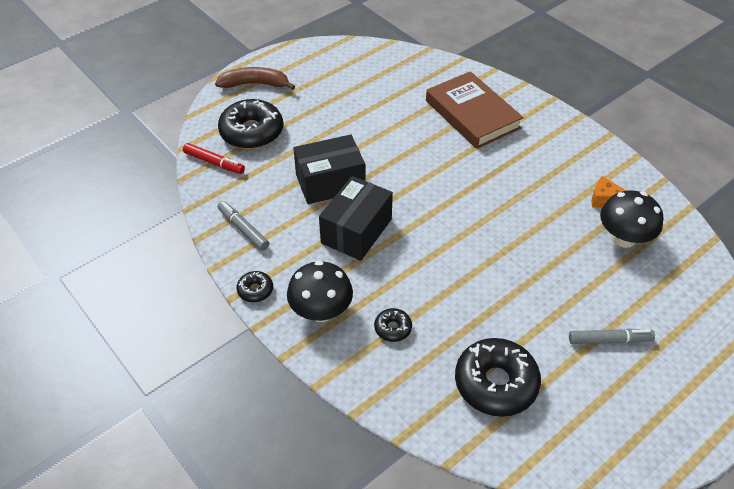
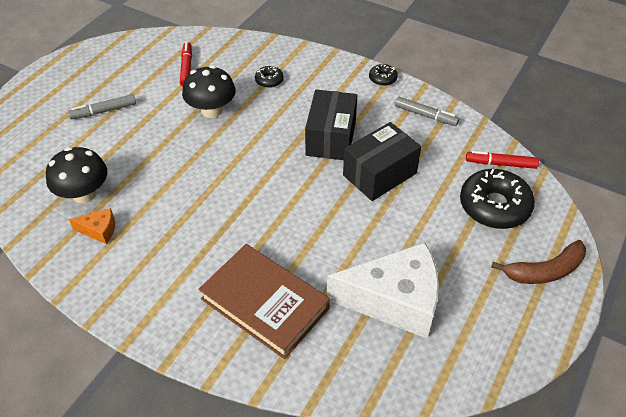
camera: 160 degrees right, 0 degrees up
black mushroom [287,261,353,322] -> black mushroom moved to [182,65,236,118]
black donut [455,338,541,417] -> red marker [180,42,192,87]
none -> white cheese [327,242,439,339]

